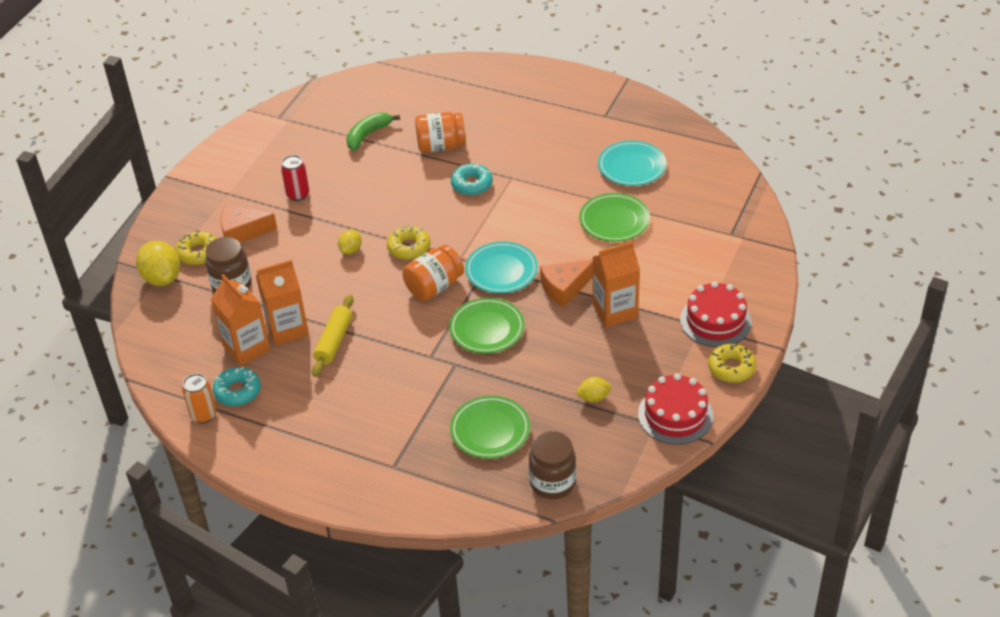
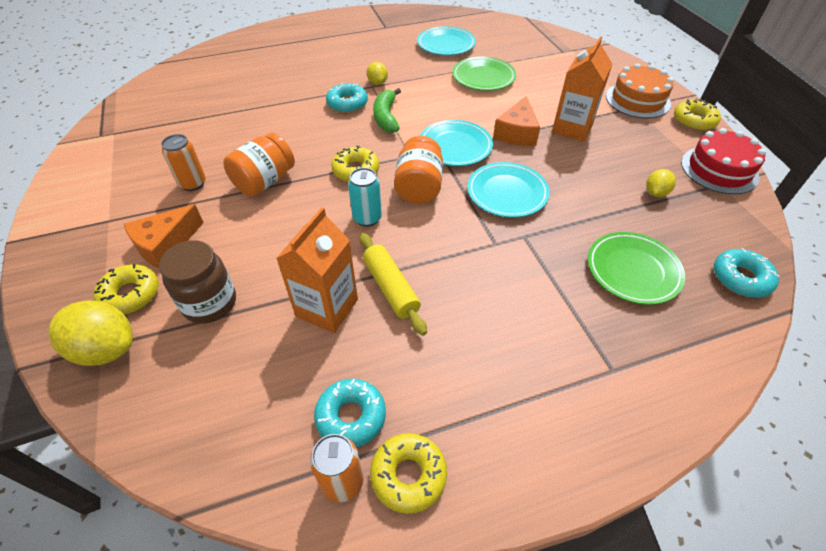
camera: 45 degrees left, 5 degrees up
orange carton [211,274,270,366] -> none
red can [281,155,309,201] -> orange can [161,134,206,191]
yellow lemon [338,230,362,254] -> yellow lemon moved to [367,62,388,85]
green banana [346,112,400,150] -> green banana moved to [373,88,401,133]
orange jar [415,112,466,153] -> orange jar moved to [223,133,295,197]
green plate [449,298,525,353] -> turquoise plate [467,162,550,218]
brown jar [529,431,576,499] -> turquoise donut [714,248,780,298]
red cake [680,281,752,347] -> orange cake [606,63,674,118]
none -> turquoise can [348,168,382,227]
none -> yellow donut [370,433,447,514]

